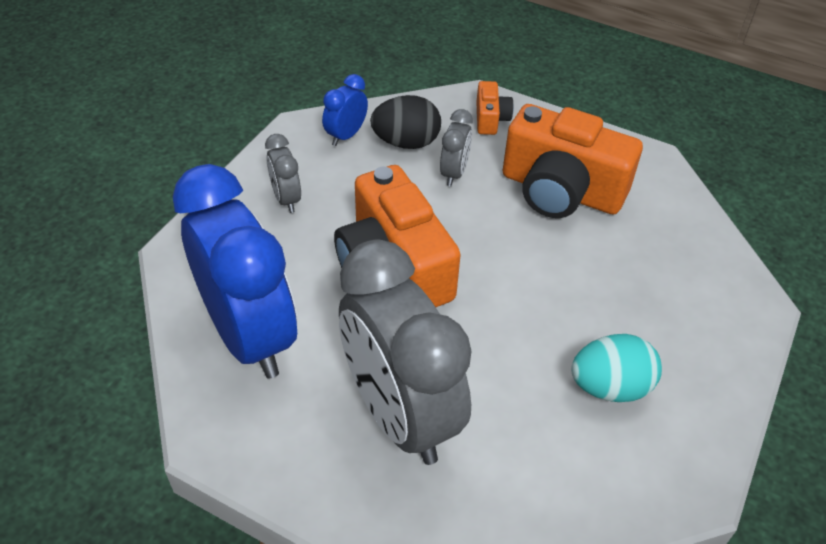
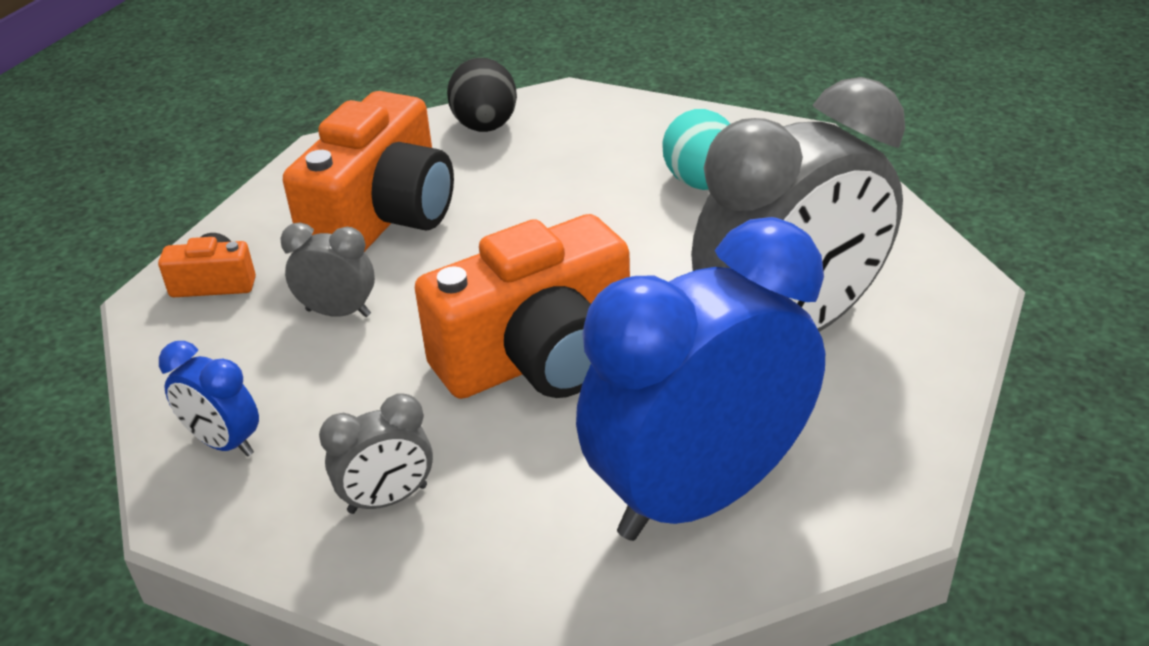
camera: 90 degrees left, 10 degrees down
black egg [370,95,441,149] -> black egg moved to [447,58,517,132]

